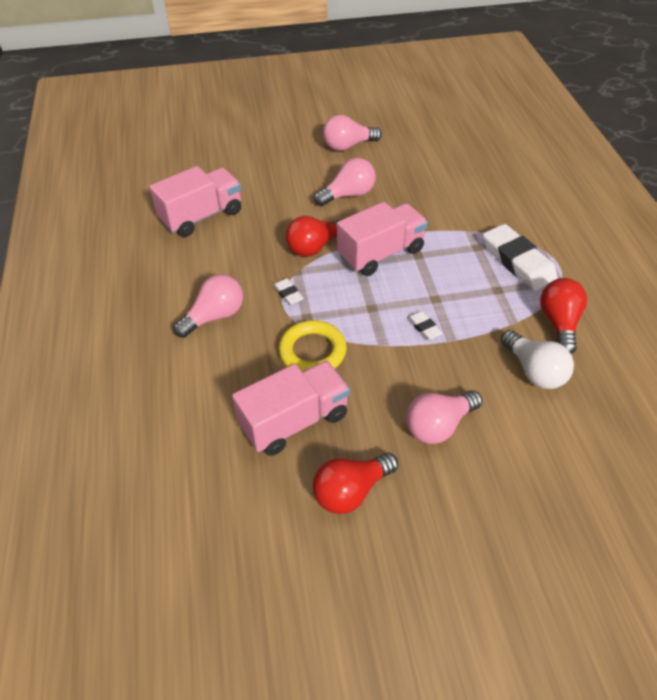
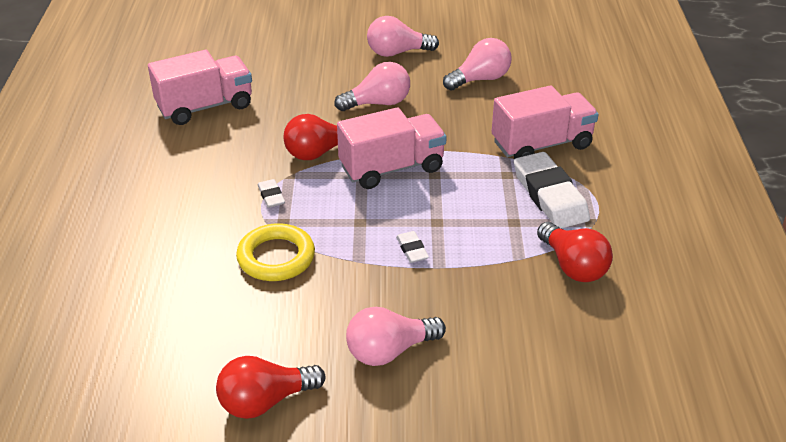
camera: 10 degrees right, 10 degrees down
pink light bulb [173,274,243,338] -> pink light bulb moved to [443,38,512,91]
pink truck [232,361,350,456] -> pink truck moved to [491,85,599,159]
white light bulb [501,330,574,389] -> none
red light bulb [540,278,587,354] -> red light bulb turned 135 degrees clockwise [537,222,613,282]

